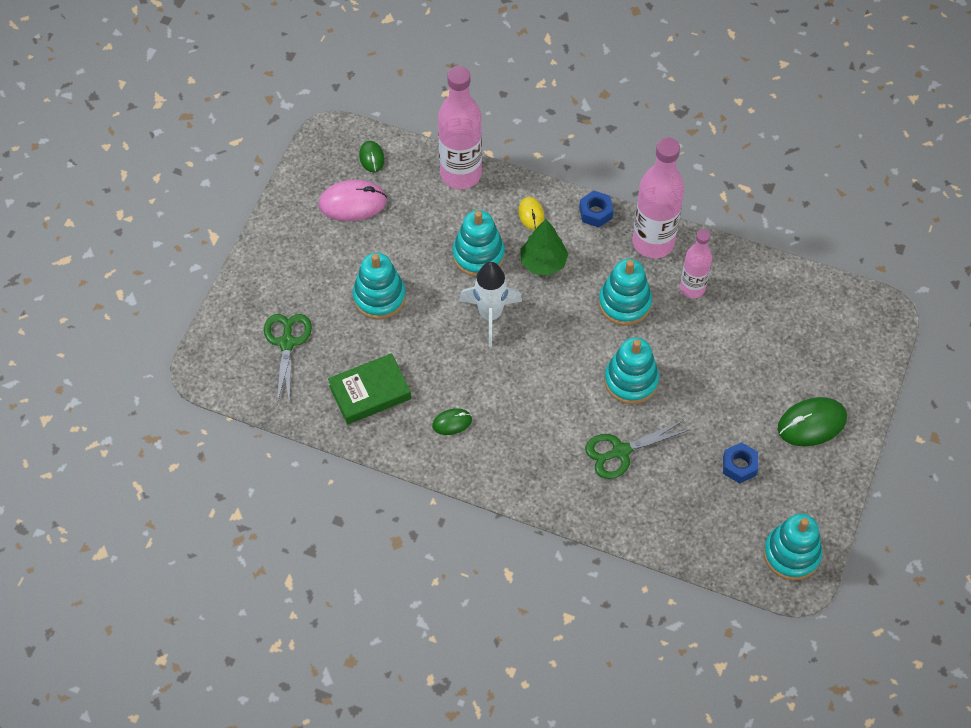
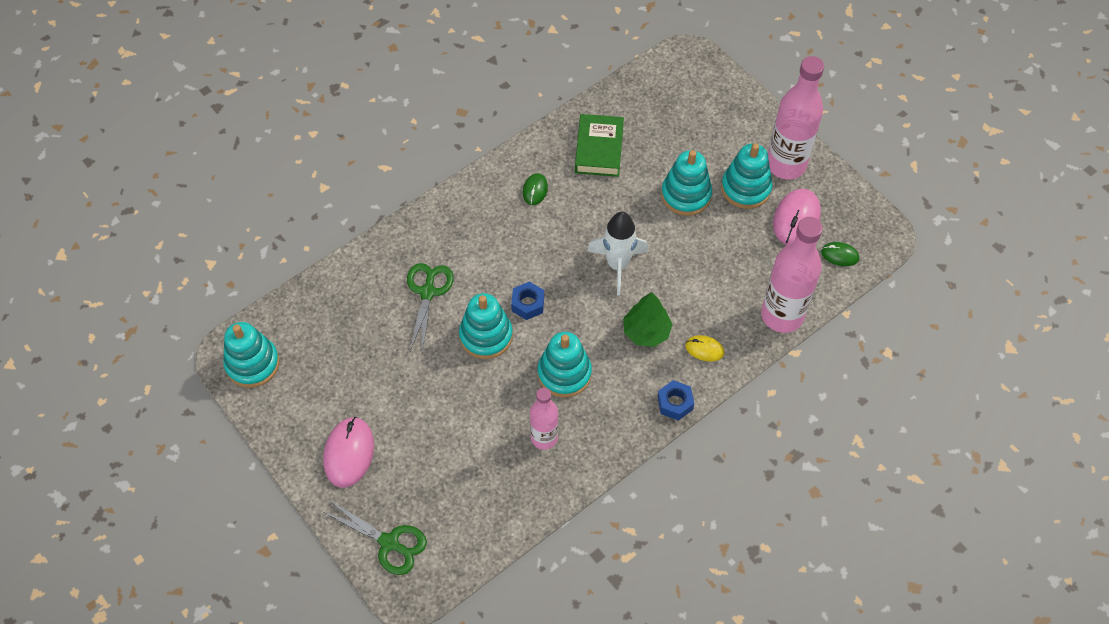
camera: 120 degrees right, 0 degrees up
green scissors [264,314,312,405] -> green scissors moved to [324,501,427,575]
turquoise stacking toy [453,210,505,277] -> turquoise stacking toy moved to [721,143,773,209]
pink bottle [632,138,684,259] -> pink bottle moved to [768,56,824,179]
blue nut [723,442,758,484] -> blue nut moved to [511,281,544,320]
green mouse [778,397,847,446] -> pink mouse [323,417,374,488]

